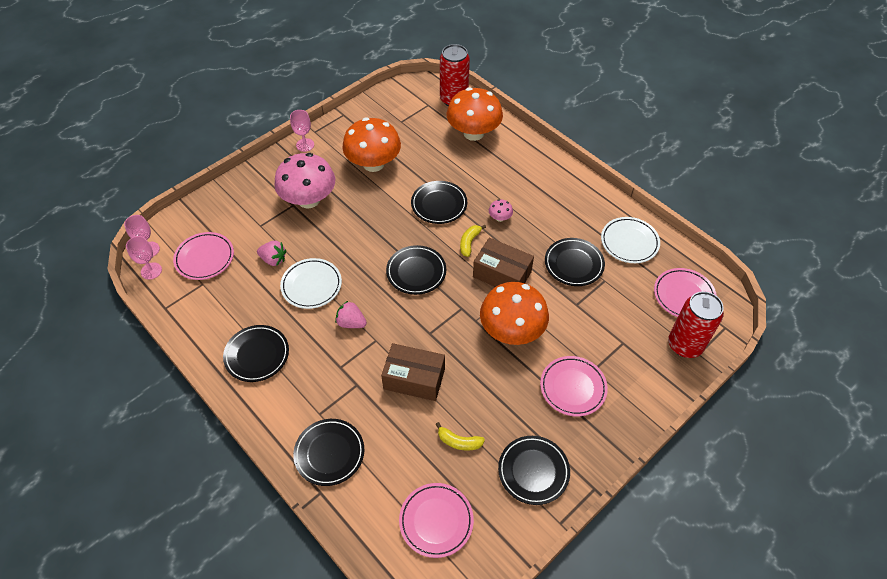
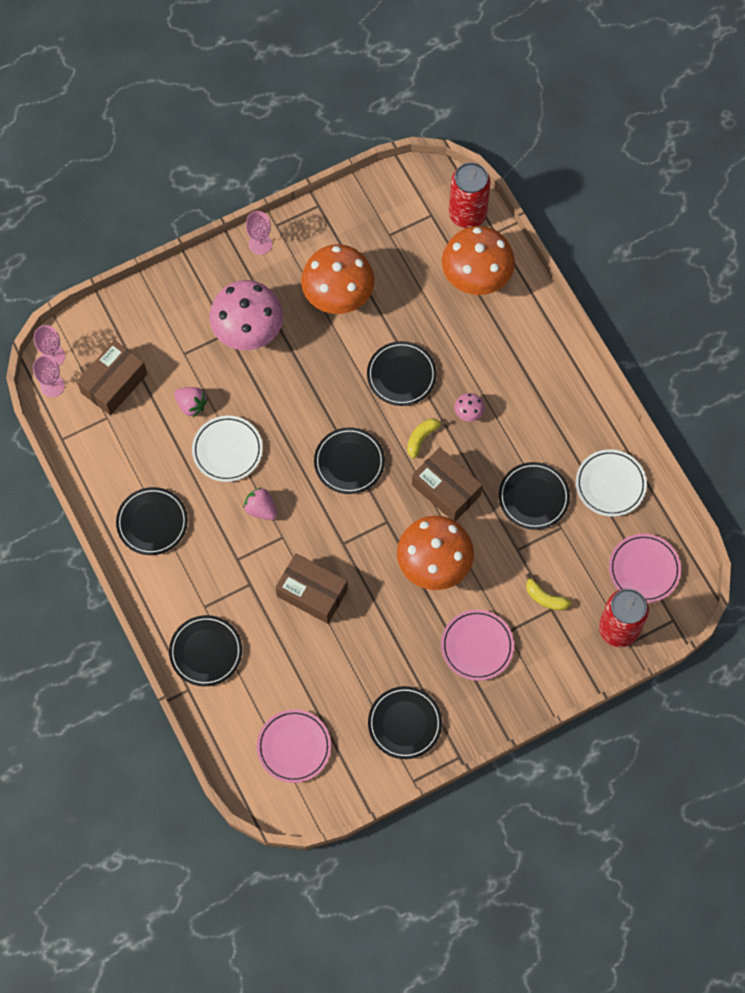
camera: 15 degrees right, 15 degrees up
pink plate [173,232,234,280] -> brown box [77,340,147,415]
yellow banana [435,422,485,451] -> yellow banana moved to [526,573,571,610]

